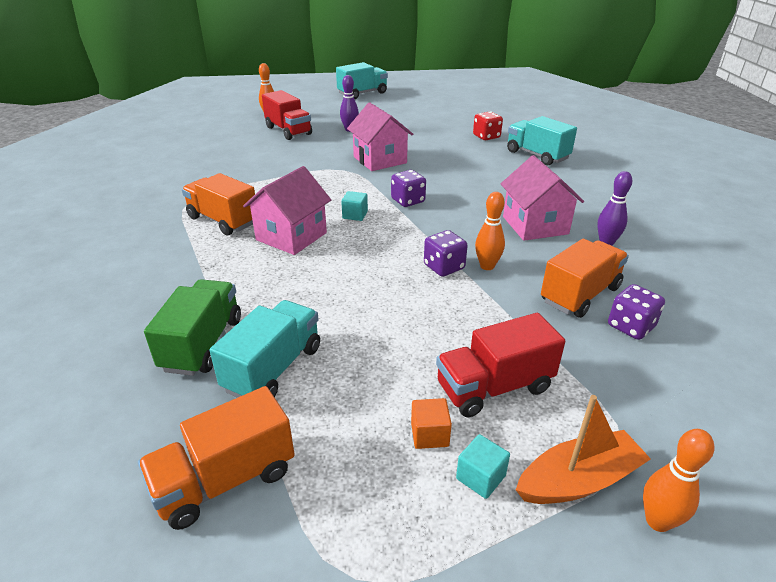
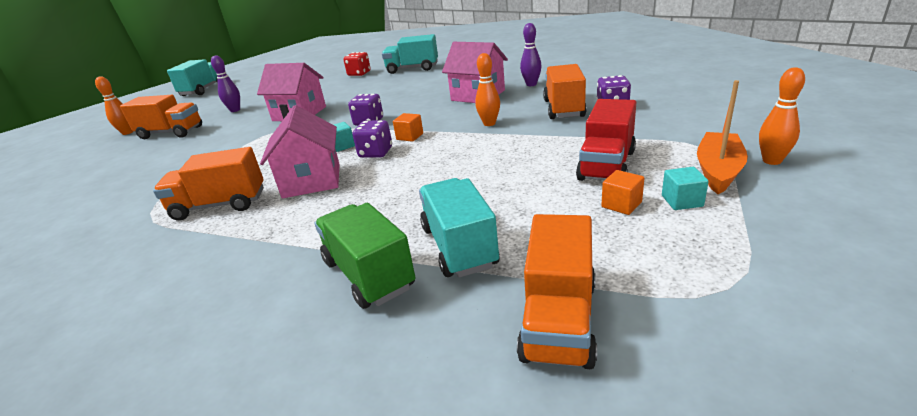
camera: 40 degrees left, 5 degrees down
red truck [262,90,312,140] -> orange truck [120,95,202,139]
purple dice [424,230,468,277] -> purple dice moved to [352,120,392,158]
none -> orange cube [393,113,423,142]

